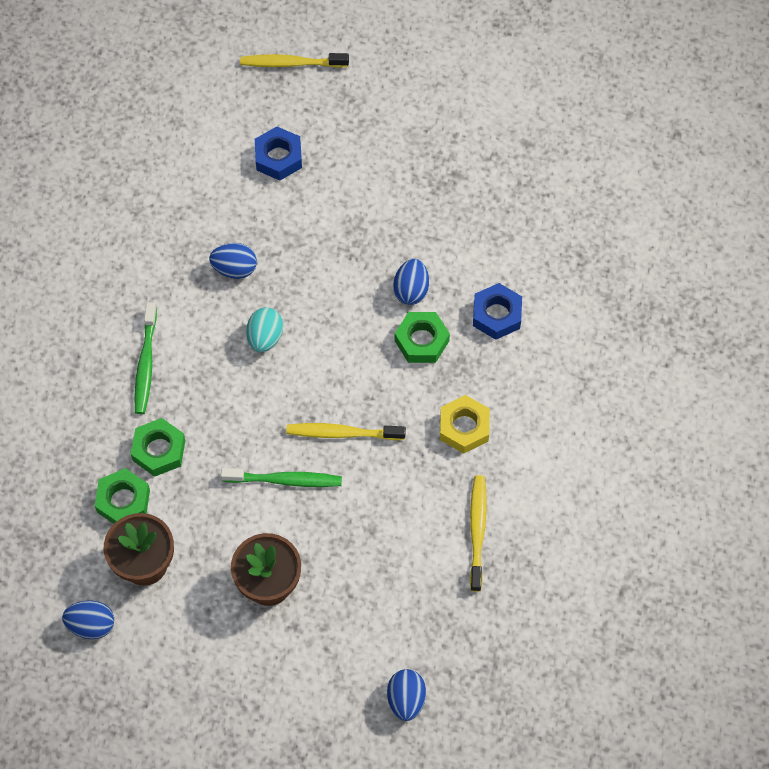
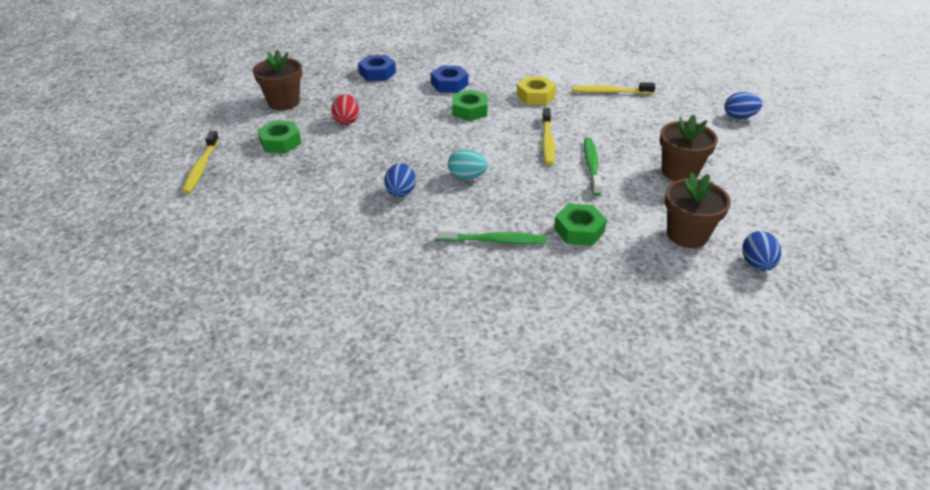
camera: 90 degrees left, 25 degrees down
green nut [95,468,150,524] -> green nut moved to [257,120,302,153]
blue nut [255,126,302,180] -> blue nut moved to [358,55,396,81]
blue egg [393,259,429,305] -> none
none -> brown flower pot [253,49,302,110]
none -> red egg [331,94,359,125]

